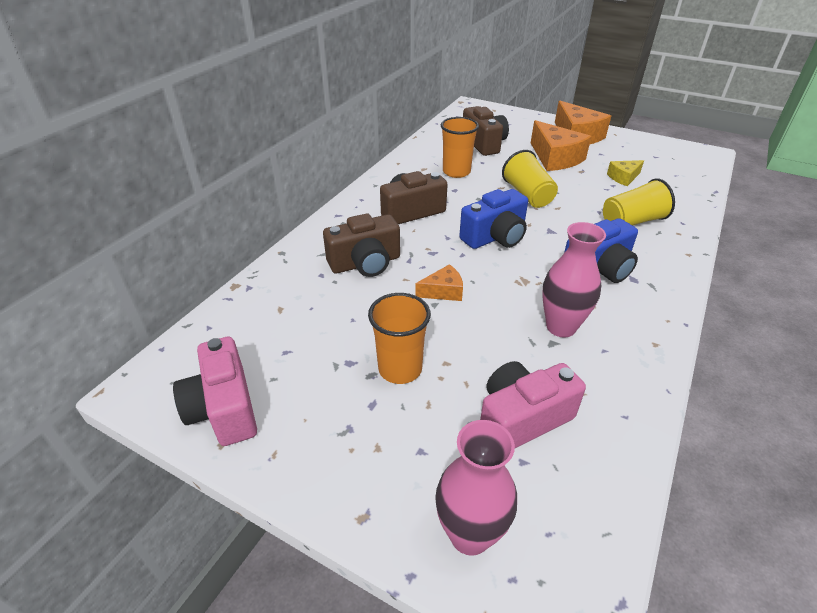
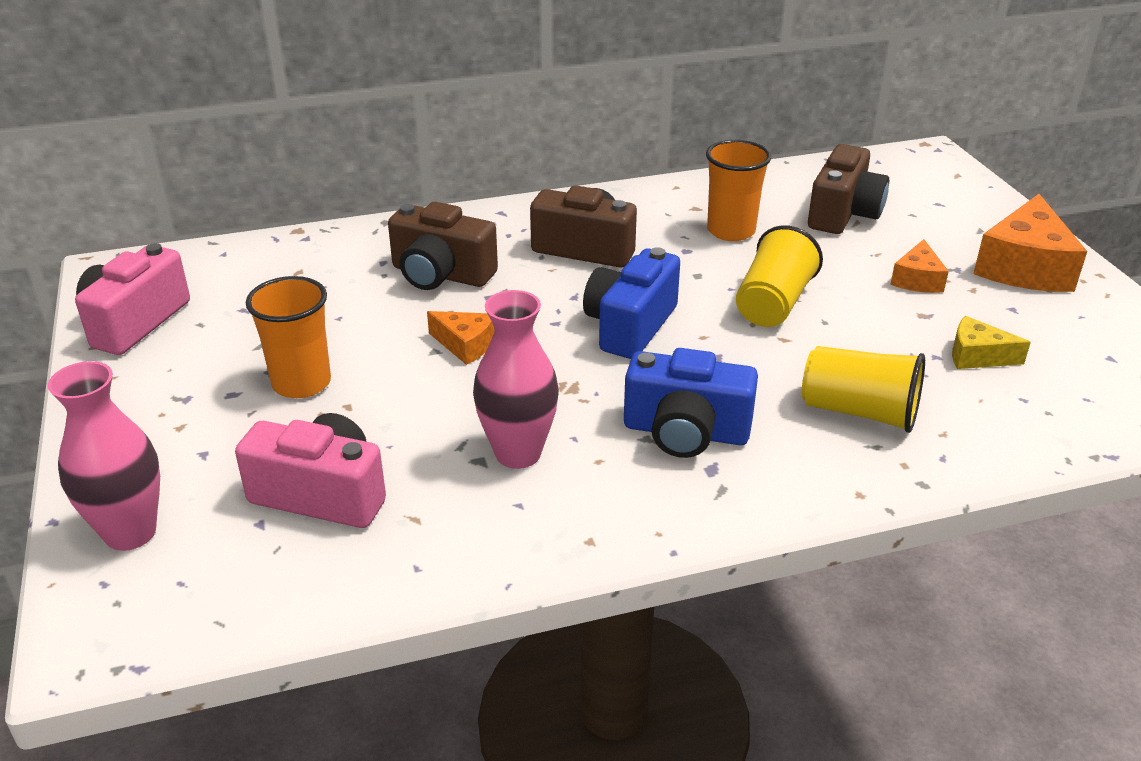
camera: 45 degrees right, 5 degrees down
blue camera [459,189,528,249] -> blue camera turned 105 degrees clockwise [583,247,680,359]
orange cheese [531,120,591,171] -> orange cheese [890,239,949,293], size x0.53

